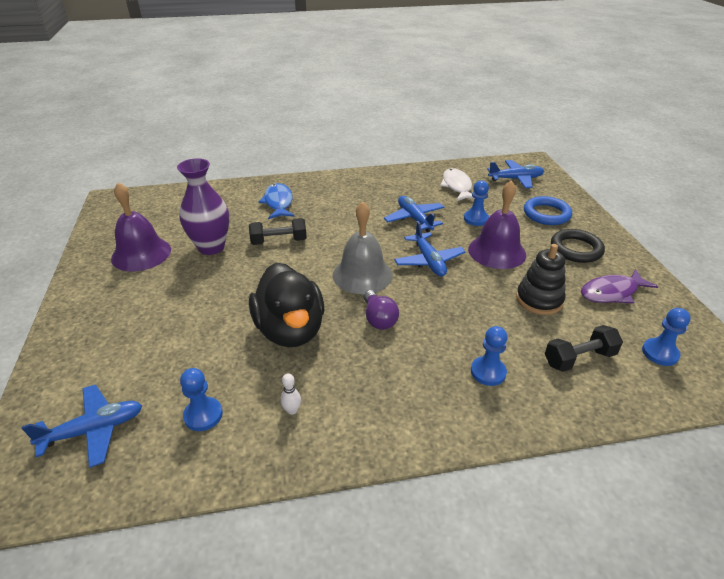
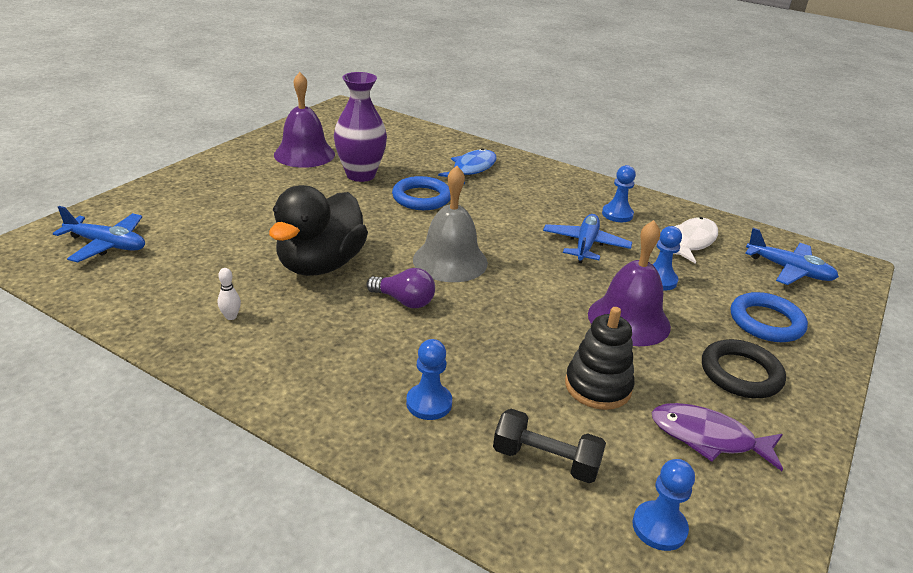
camera: 40 degrees right, 5 degrees down
blue pawn [180,368,223,431] -> blue pawn moved to [602,165,636,222]
black dumbbell [249,218,307,245] -> blue ring [392,176,451,210]
purple light bulb [363,290,399,330] -> purple light bulb turned 90 degrees counterclockwise [367,268,435,308]
blue plane [394,221,465,276] -> none

